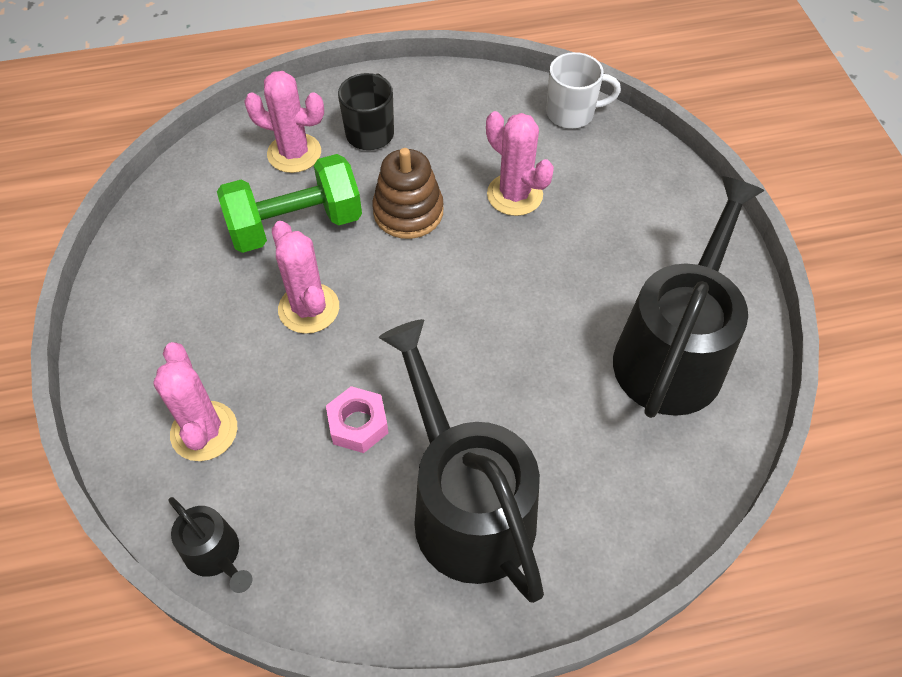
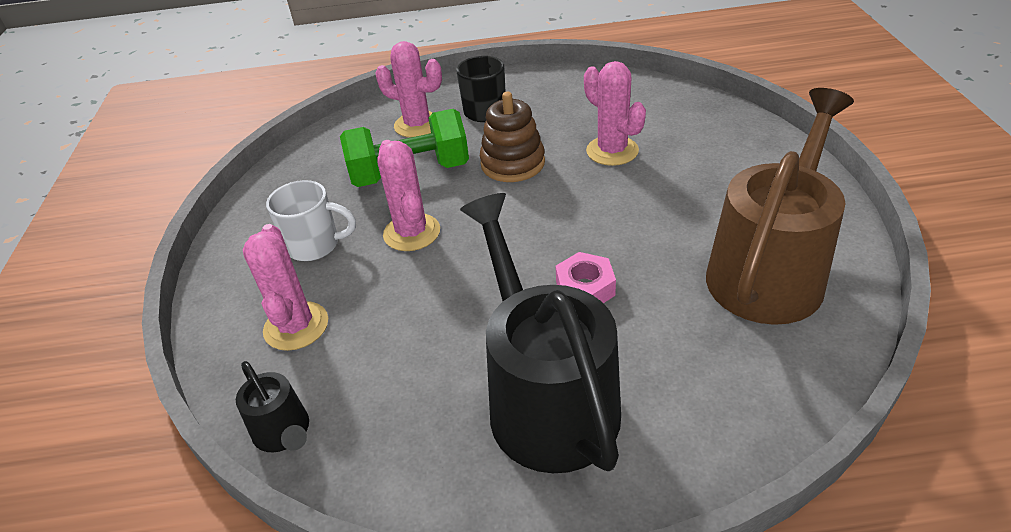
camera: 10 degrees right, 15 degrees down
pink nut [326,386,388,453] -> pink nut moved to [556,252,616,303]
white mug [546,52,621,128] -> white mug moved to [266,180,356,261]
black watering can [613,176,764,418] -> brown watering can [706,88,854,325]

